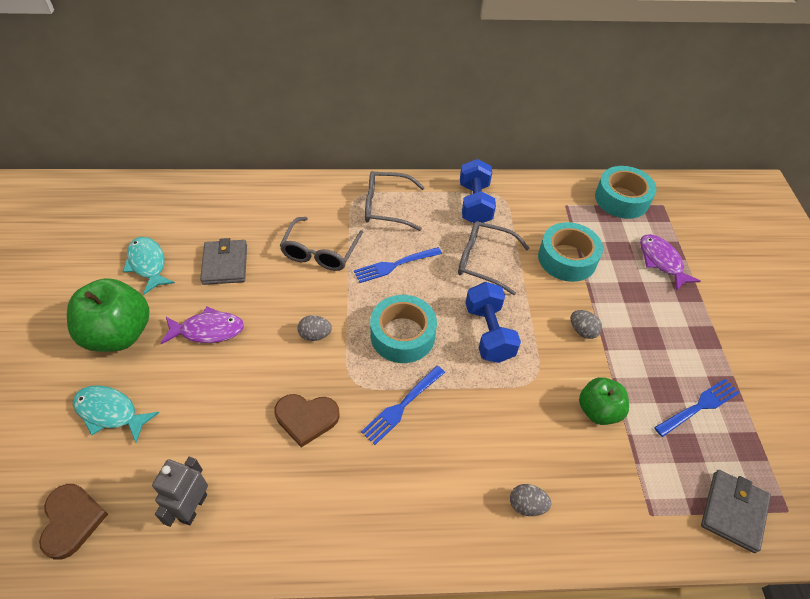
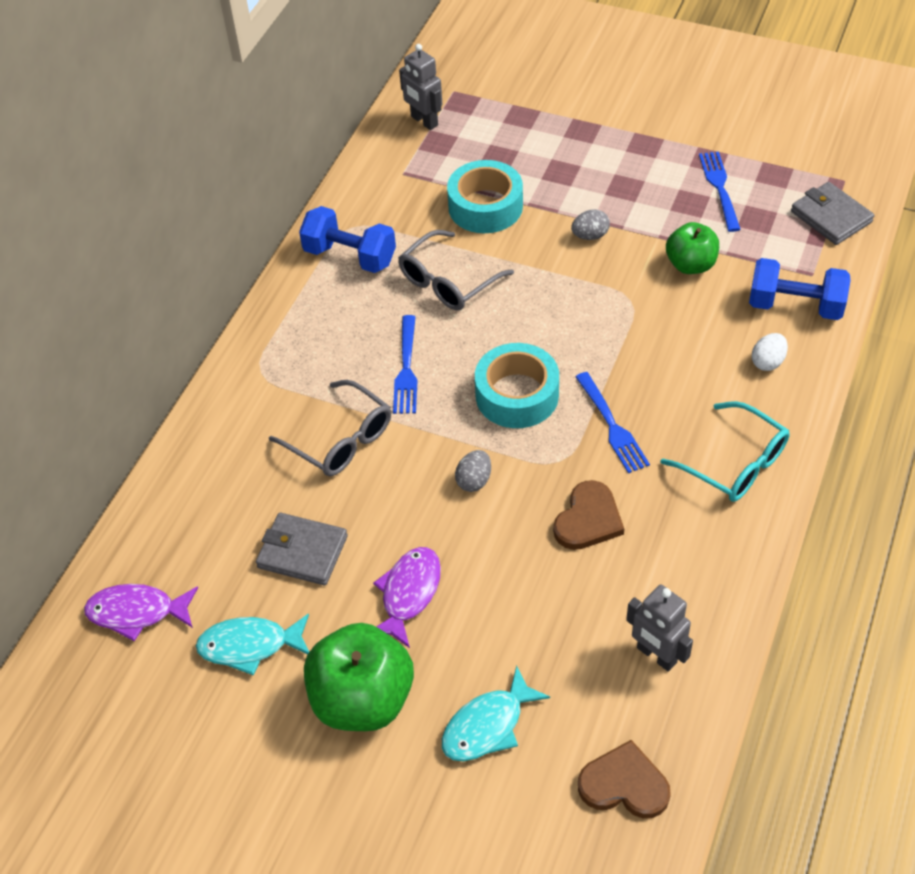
camera: 60 degrees left, 0 degrees up
grey glasses [365,171,425,231] -> none
blue dumbbell [466,282,521,363] -> blue dumbbell moved to [749,258,851,320]
grey egg [510,484,551,516] -> white egg [752,333,788,371]
turquoise tape [595,166,656,219] -> grey robot [399,44,442,130]
purple fish [640,234,701,291] -> purple fish moved to [84,584,198,641]
none -> turquoise glasses [660,401,790,502]

